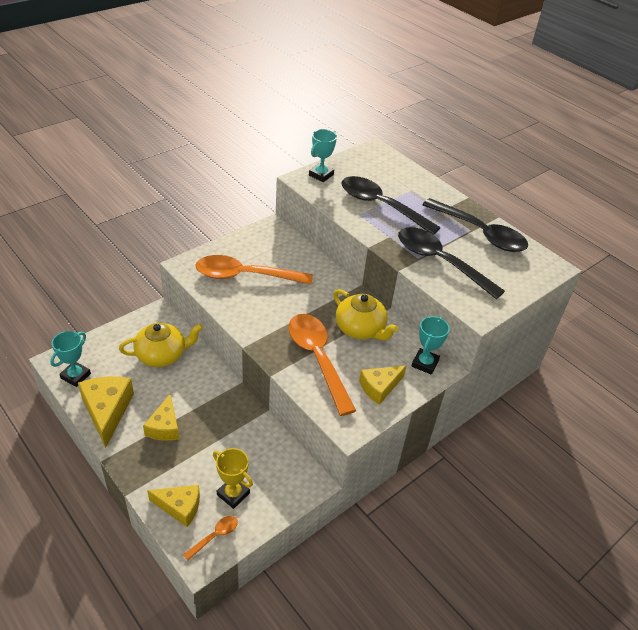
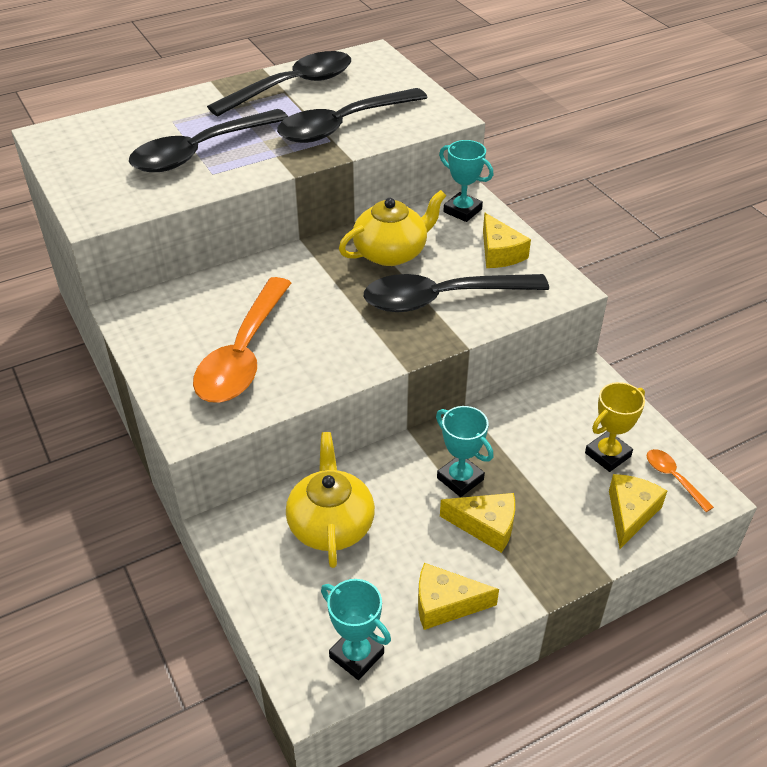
camera: 75 degrees left, 0 degrees up
yellow cheese [78,376,134,448] -> yellow cheese [418,563,499,630], size x0.66
orange spoon [289,314,356,416] -> black spoon [364,274,549,312]
turquoise trophy [309,129,337,182] -> turquoise trophy moved to [436,406,494,497]

